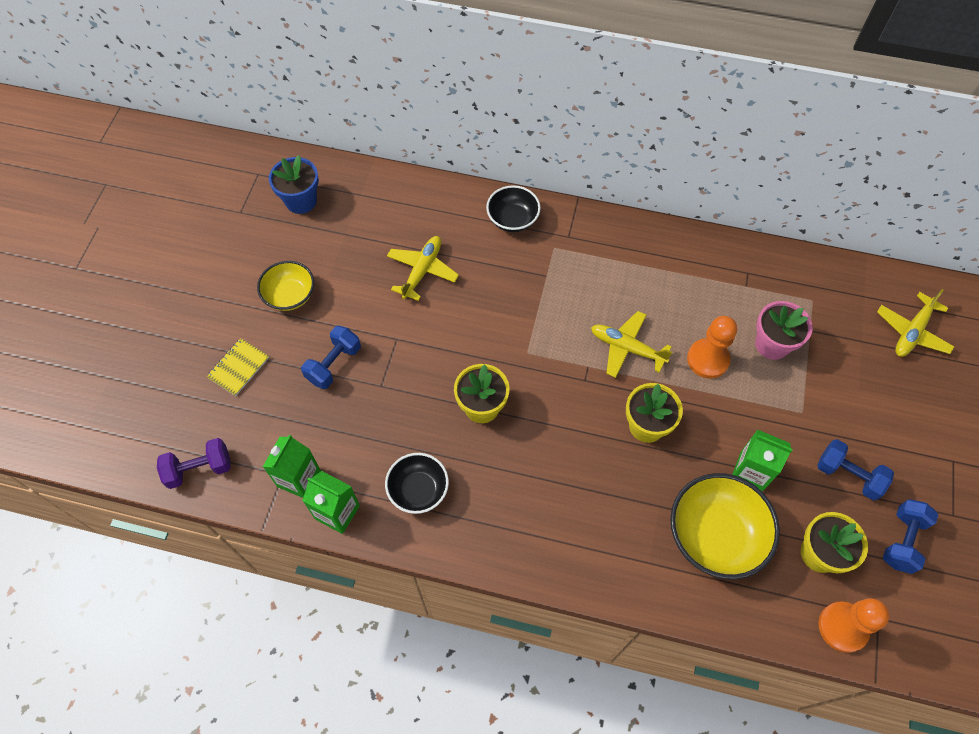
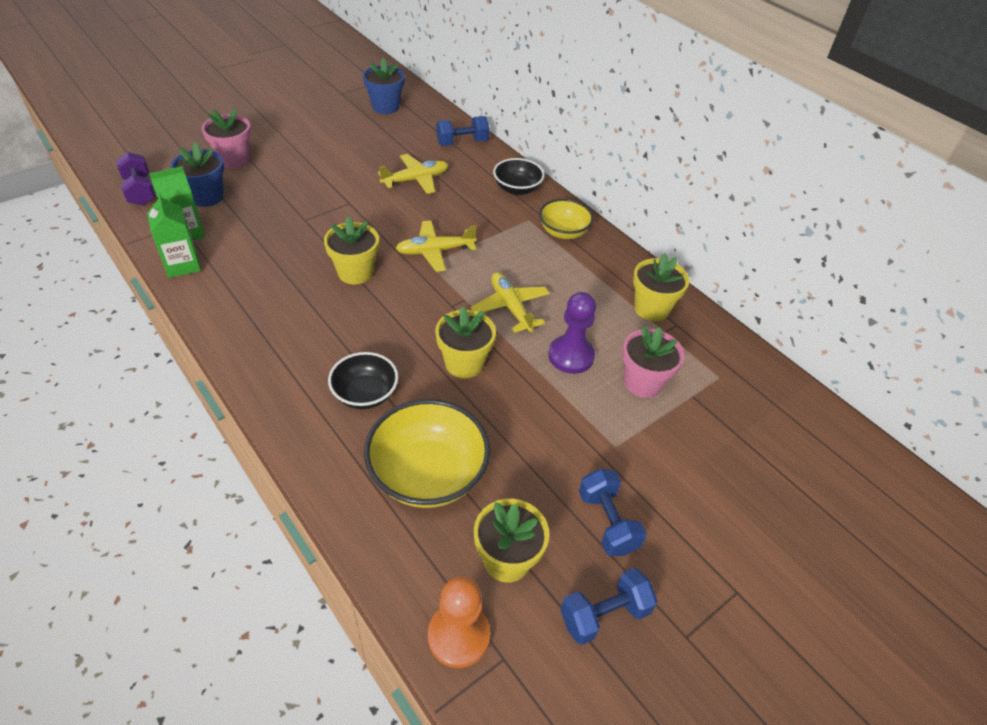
camera: 35 degrees right, 15 degrees down
purple dumbbell [157,438,231,489] -> purple dumbbell turned 45 degrees clockwise [116,152,156,206]
yellow notebook [206,338,269,396] -> pink flower pot [202,109,251,168]
yellow bowl [257,261,314,311] -> yellow bowl moved to [539,199,594,239]
blue dumbbell [301,326,361,389] -> blue dumbbell moved to [436,116,489,146]
black bowl [385,453,449,514] -> black bowl moved to [328,352,398,409]
orange pawn [687,316,737,379] -> purple pawn [548,292,596,374]
green carton [732,429,793,492] -> none
yellow plane [877,289,954,357] -> yellow plane moved to [395,220,477,272]
none -> blue flower pot [171,142,224,207]
none -> yellow flower pot [633,253,689,321]

